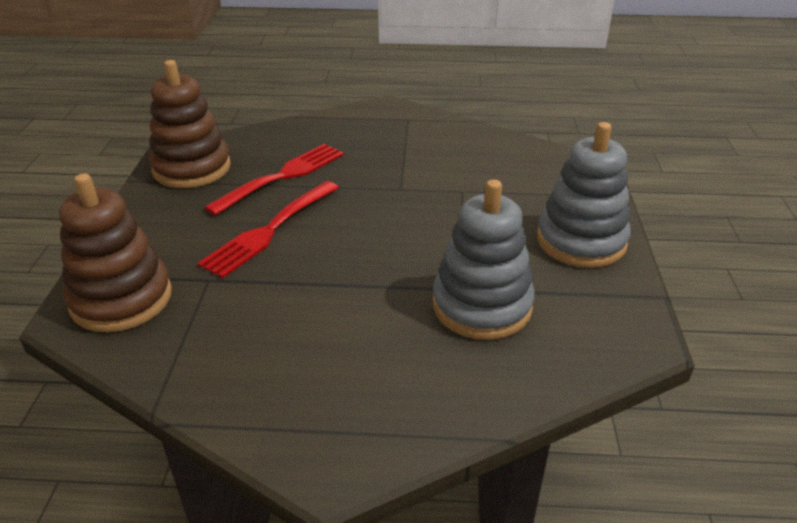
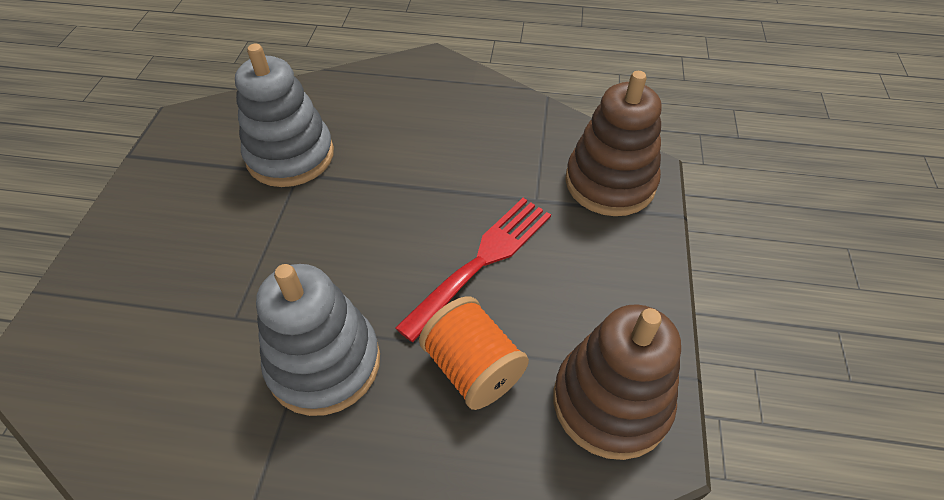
camera: 175 degrees left, 15 degrees up
red fork [204,144,344,216] -> orange spool [419,296,529,410]
grey stacking toy [537,122,631,268] -> grey stacking toy moved to [256,264,380,416]

